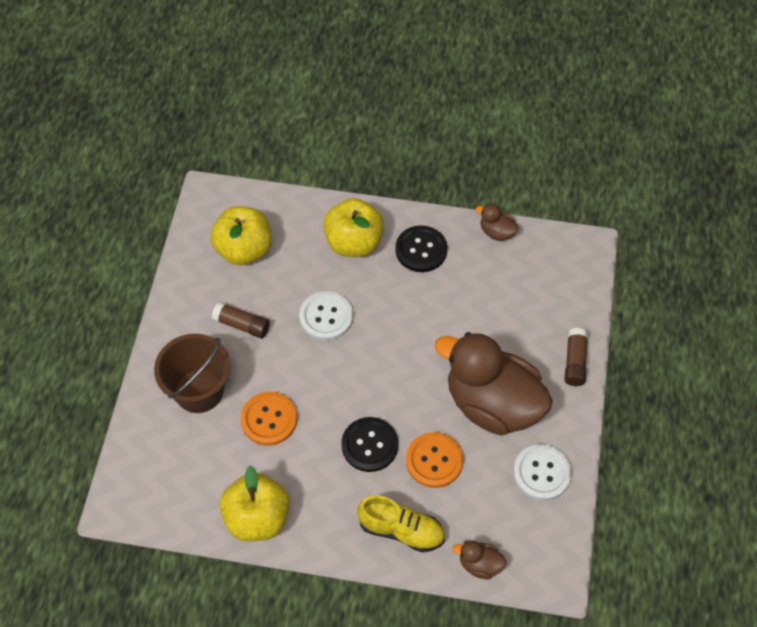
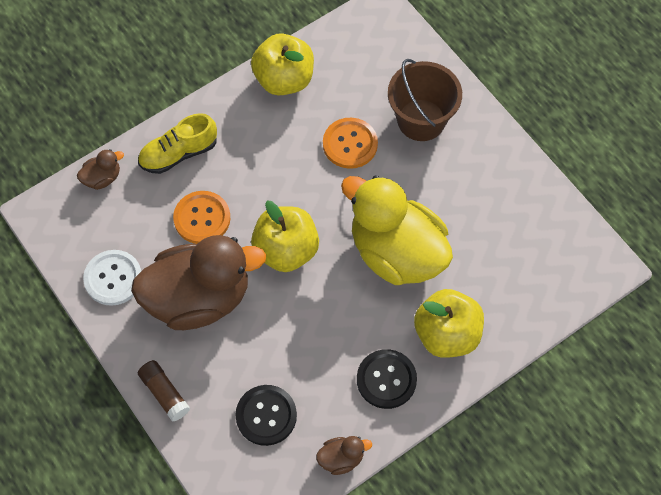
camera: 135 degrees right, 5 degrees up
yellow apple [210,206,271,265] -> yellow apple moved to [251,201,319,272]
brown glue stick [212,302,270,338] -> none
white button [299,291,353,341] -> yellow duck [341,175,453,285]
black button [341,417,398,472] -> black button moved to [235,385,297,446]

